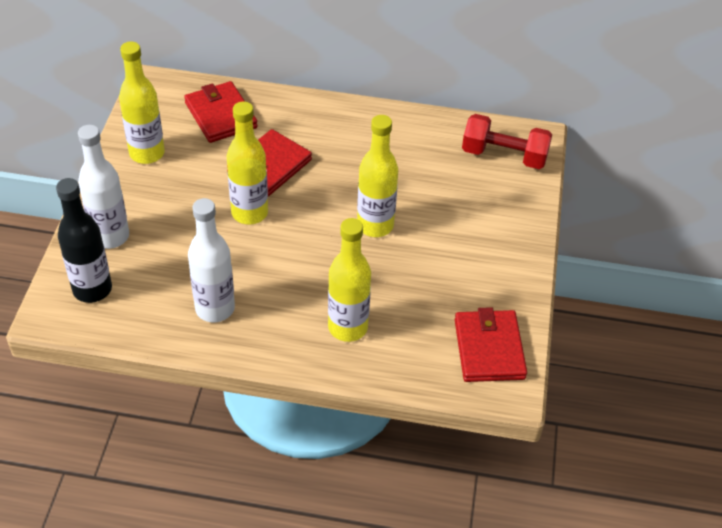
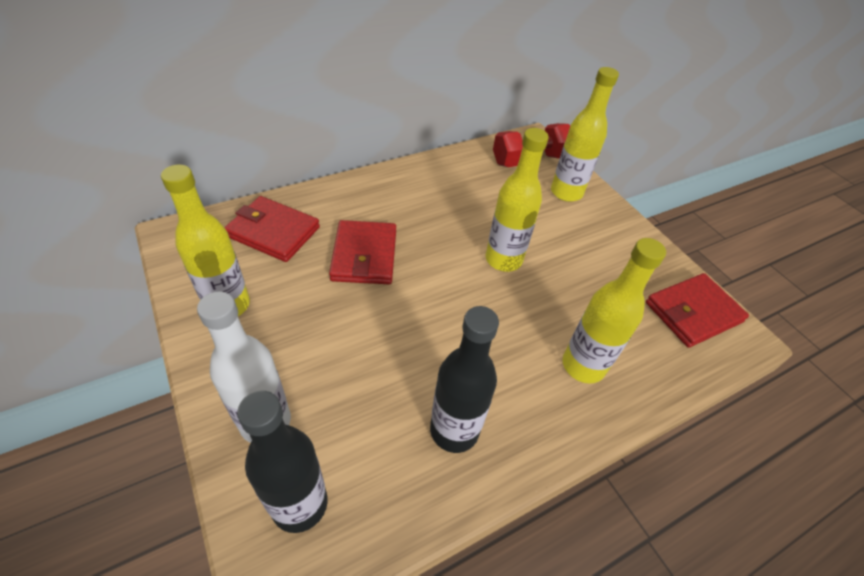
camera: 40 degrees left, 0 degrees up
white bottle [188,198,235,322] -> black bottle [430,306,499,453]
yellow bottle [227,101,268,225] -> yellow bottle moved to [551,67,619,202]
red wallet [455,307,527,382] -> red wallet turned 75 degrees counterclockwise [646,273,749,348]

